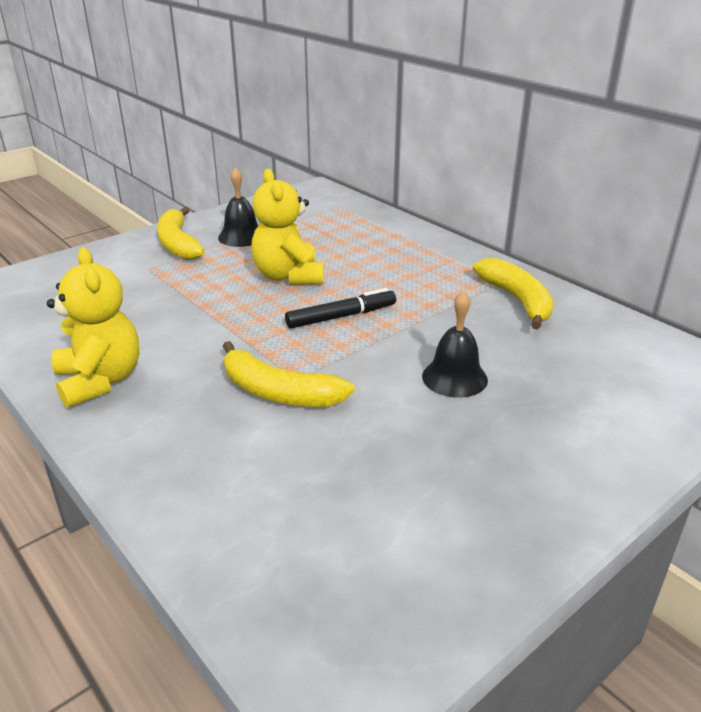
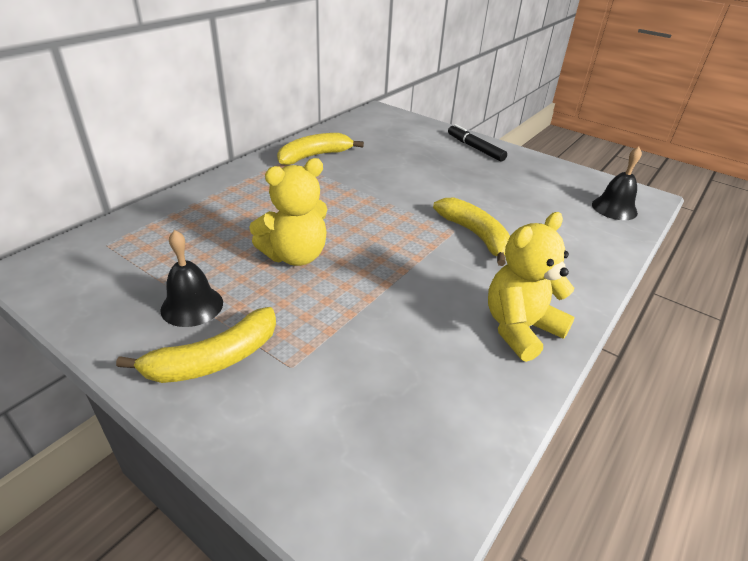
camera: 105 degrees left, 5 degrees up
yellow banana [223,341,355,407] -> yellow banana turned 45 degrees counterclockwise [433,198,510,266]
black marker [285,288,396,329] -> black marker moved to [448,124,507,162]
black bell [422,291,488,398] -> black bell moved to [592,147,642,220]

